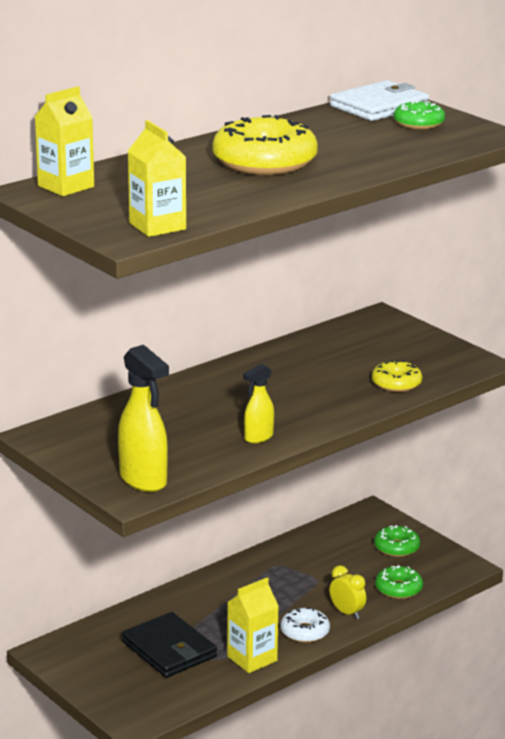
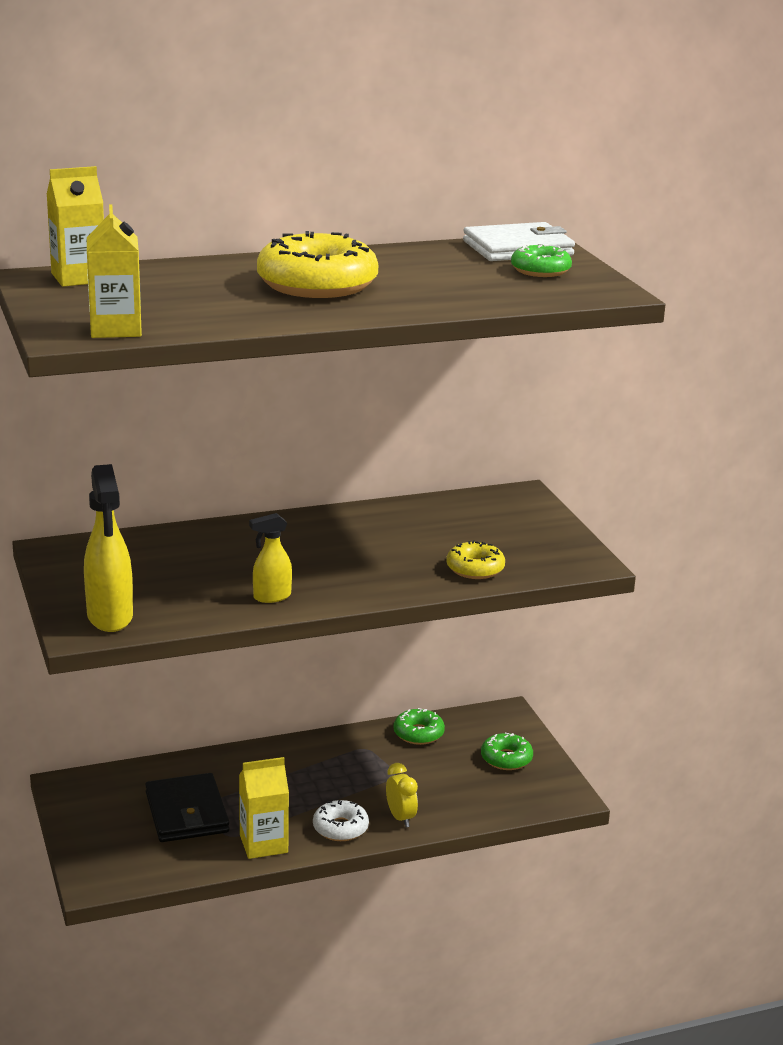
camera: 20 degrees right, 0 degrees up
green donut [375,565,423,599] -> green donut moved to [393,708,445,745]

